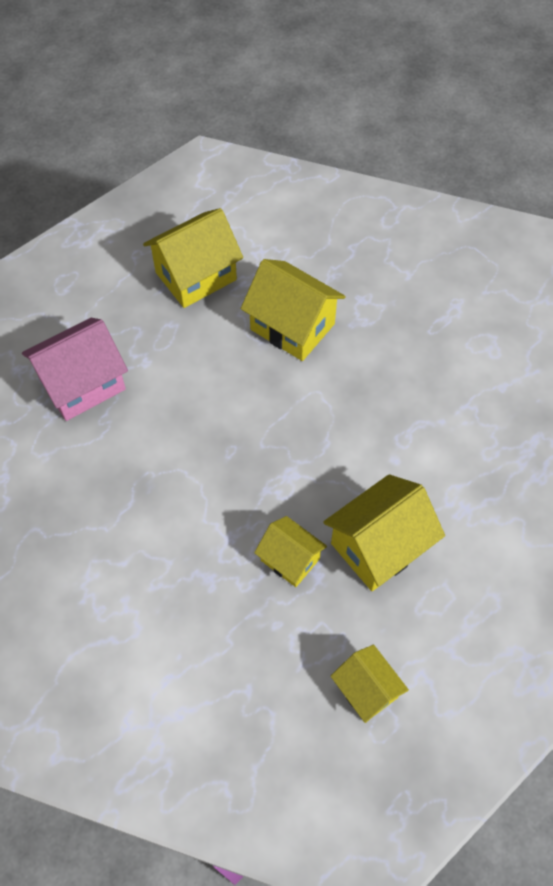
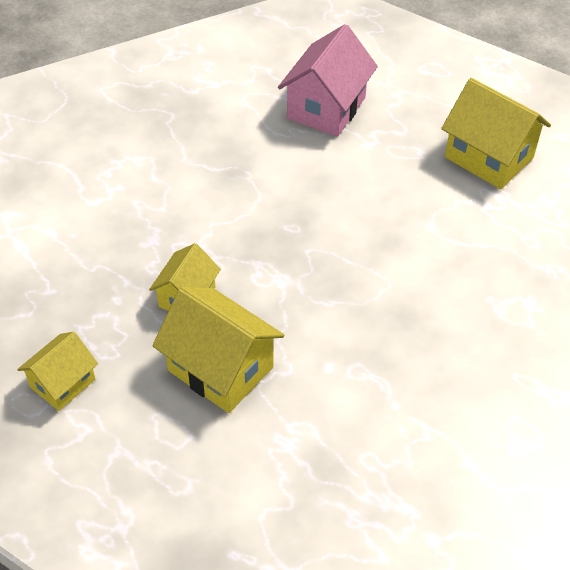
camera: 75 degrees right, 10 degrees down
pink house [22,318,128,421] -> pink house turned 75 degrees clockwise [278,24,378,137]
yellow house [241,259,346,361] -> none

